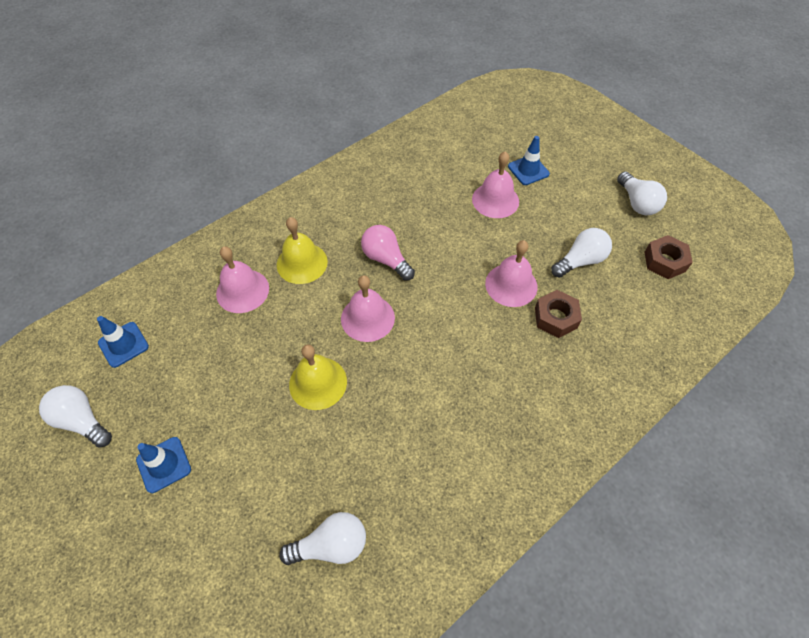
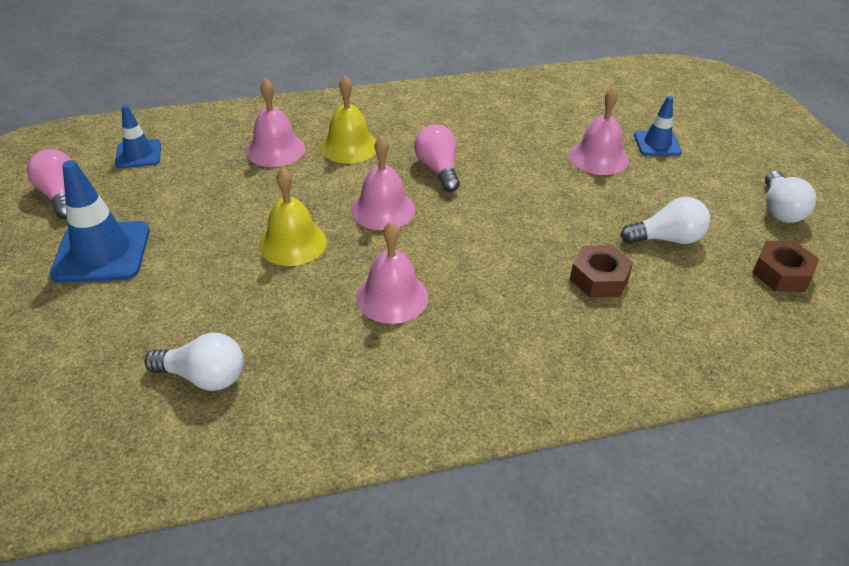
camera: 25 degrees right, 15 degrees down
white light bulb [39,385,112,448] -> pink light bulb [27,149,72,219]
blue traffic cone [136,437,191,493] -> blue traffic cone [50,160,150,283], size x1.70
pink bell [485,240,538,307] -> pink bell moved to [356,222,429,324]

